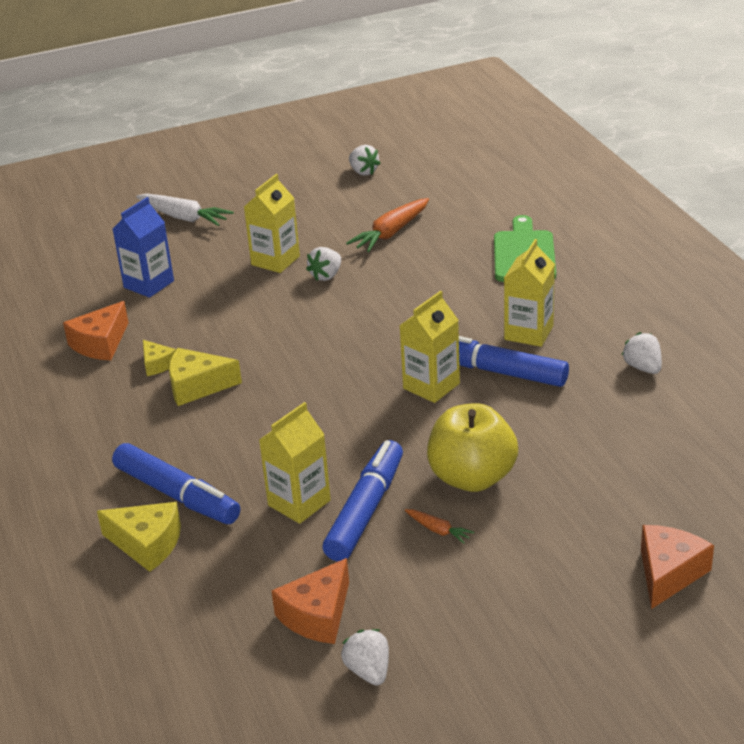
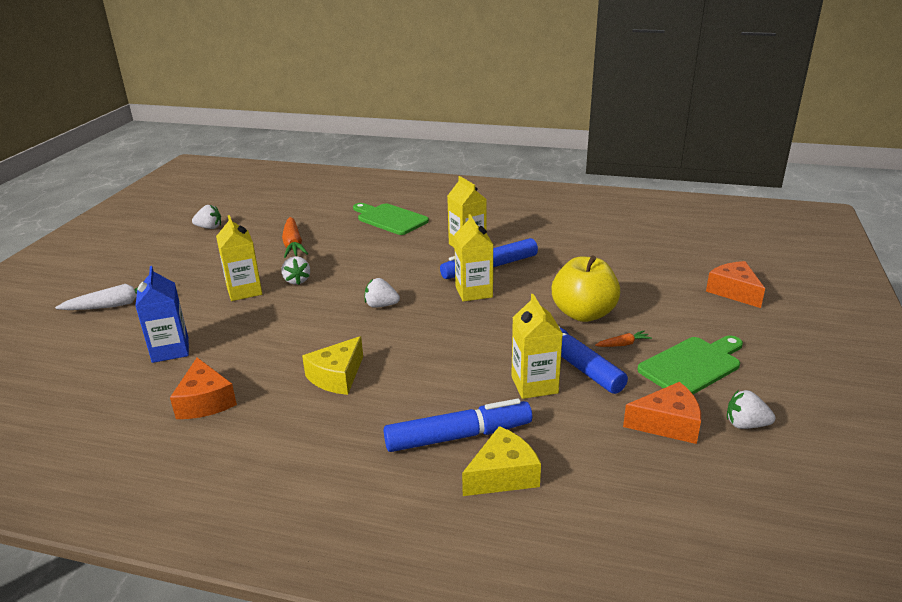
camera: 55 degrees left, 5 degrees down
yellow cheese [143,340,176,376] -> none
orange cheese [271,558,349,644] -> orange cheese turned 75 degrees counterclockwise [623,382,701,444]
white strawberry [622,332,662,374] -> white strawberry moved to [365,278,400,308]
none -> green cutting board [637,335,743,394]

